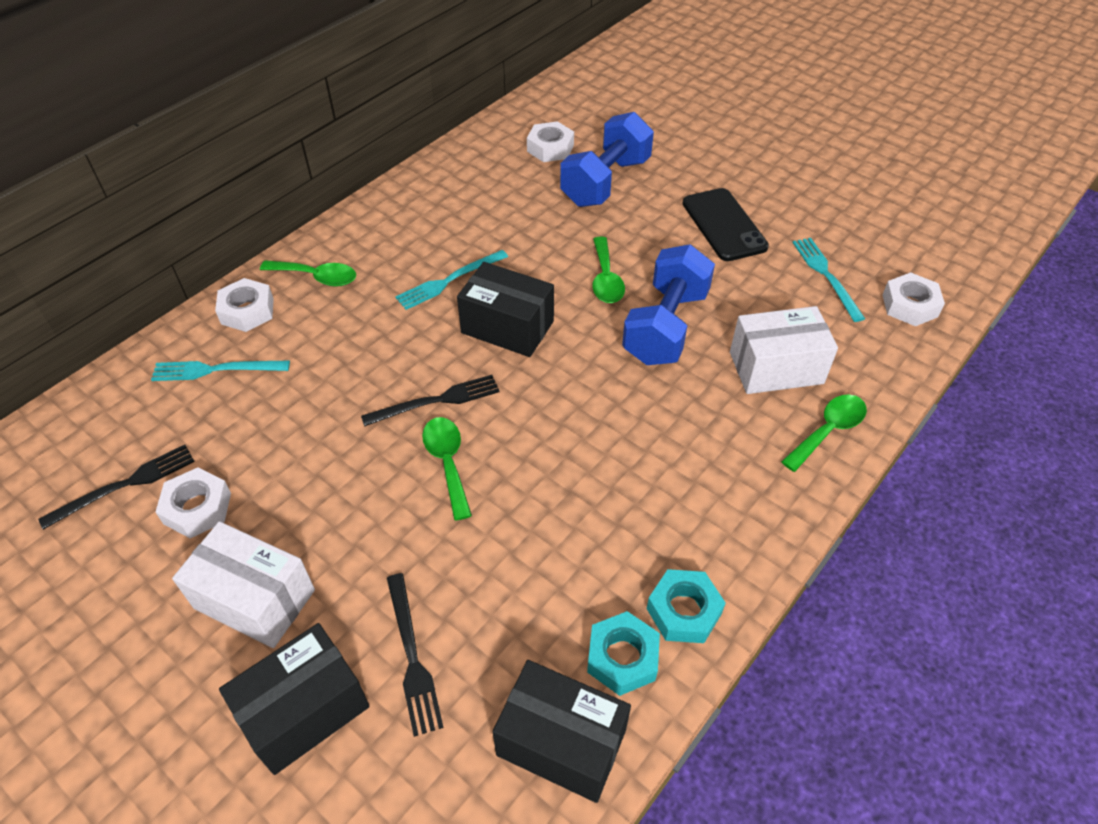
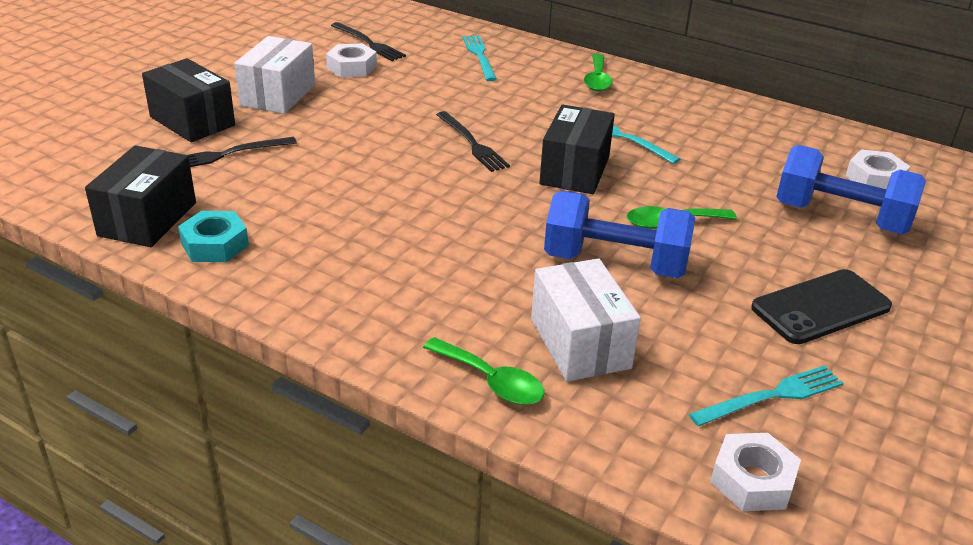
camera: 80 degrees right, 15 degrees down
white nut [215,278,274,332] -> none
green spoon [422,417,472,520] -> none
turquoise nut [647,569,726,643] -> none

